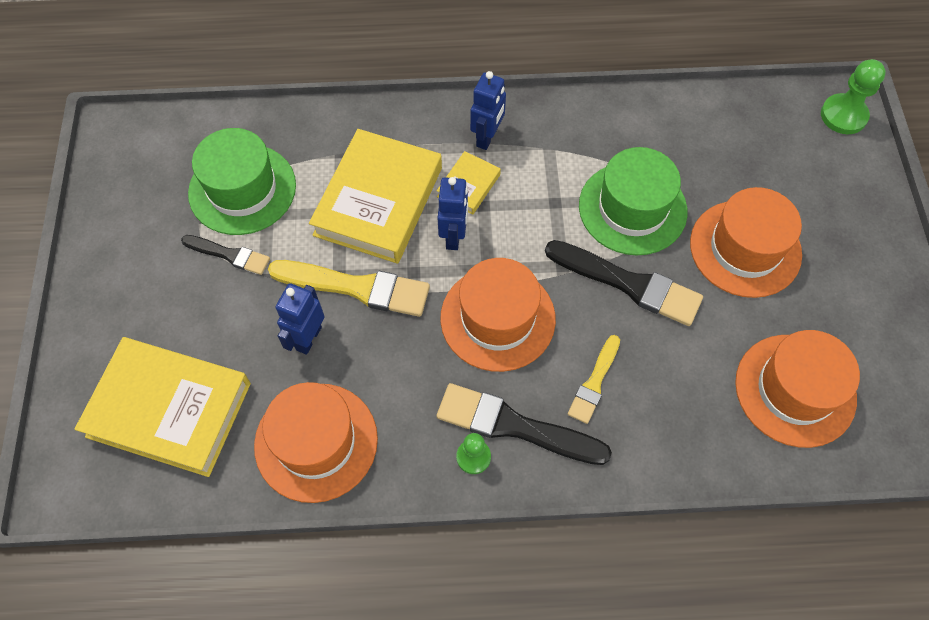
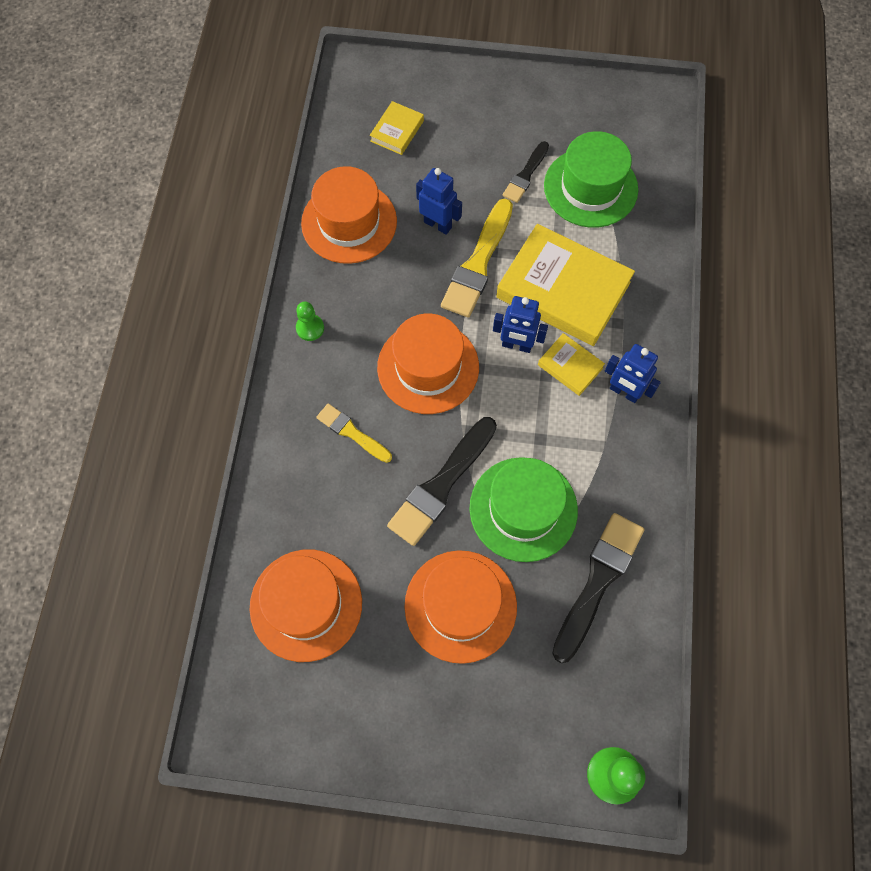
camera: 100 degrees right, 5 degrees up
yellow book [75,337,251,477] -> yellow book [370,101,424,155], size x0.47
black brush [437,383,612,465] -> black brush moved to [552,513,644,663]

